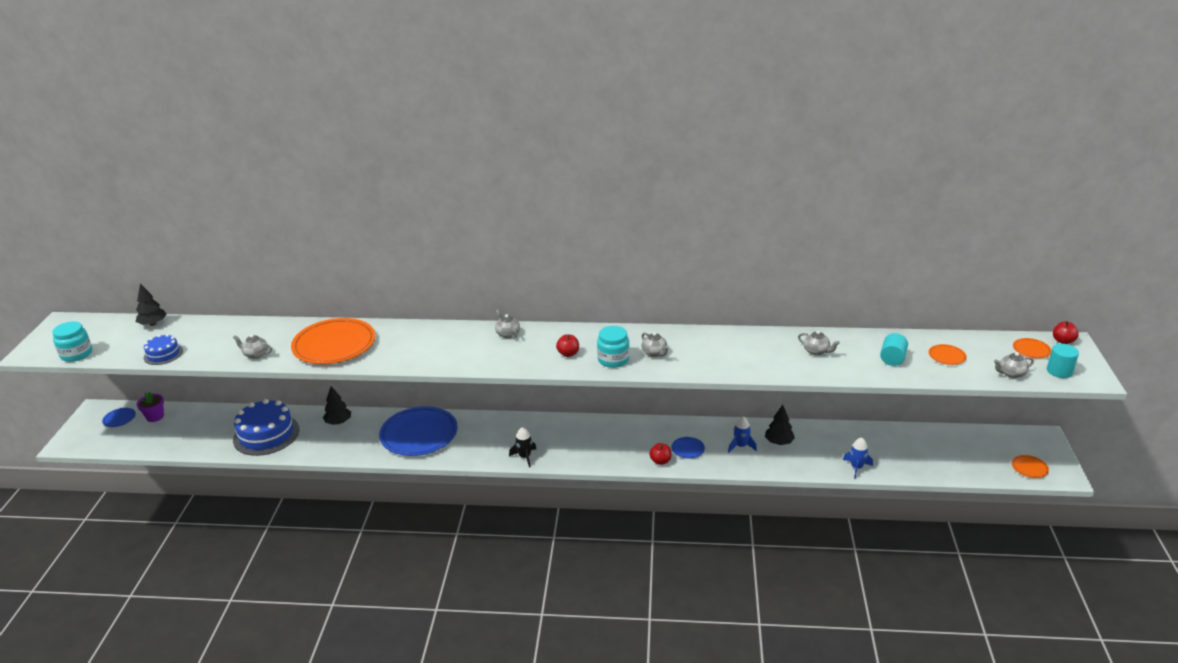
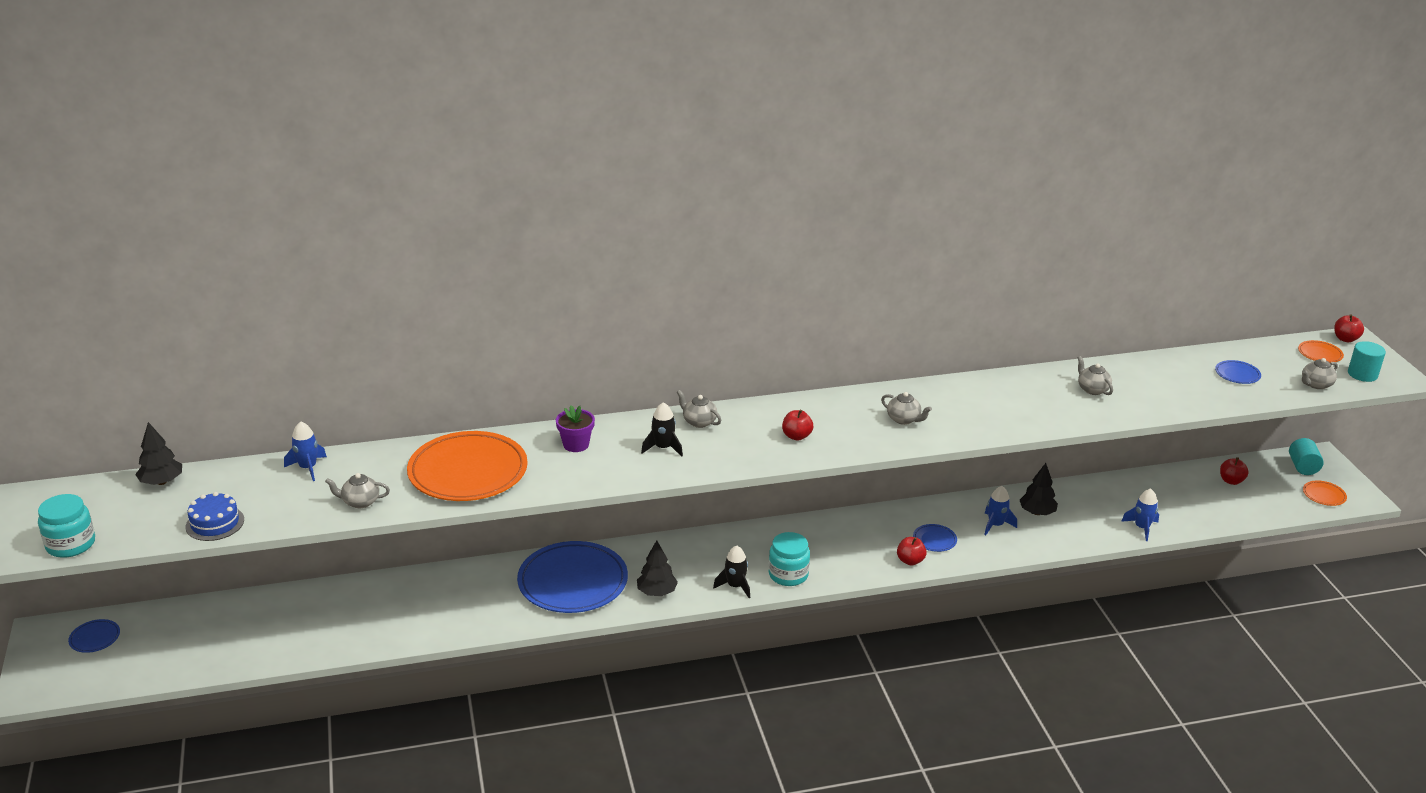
camera: 20 degrees left, 0 degrees up
purple flower pot [137,391,164,422] -> purple flower pot moved to [556,405,595,452]
blue cake [233,399,299,456] -> none
black tree [323,386,351,425] -> black tree moved to [637,540,678,596]
turquoise jar [597,326,629,368] -> turquoise jar moved to [769,532,810,586]
grey teapot [798,331,840,356] -> grey teapot turned 135 degrees counterclockwise [1077,356,1113,395]
turquoise cylinder [880,333,908,366] -> turquoise cylinder moved to [1289,438,1324,475]
orange plate [928,344,967,365] -> blue plate [1215,360,1261,384]
none -> blue rocket [284,421,327,481]
none -> black rocket [641,402,683,457]
none -> red apple [1220,457,1249,485]

